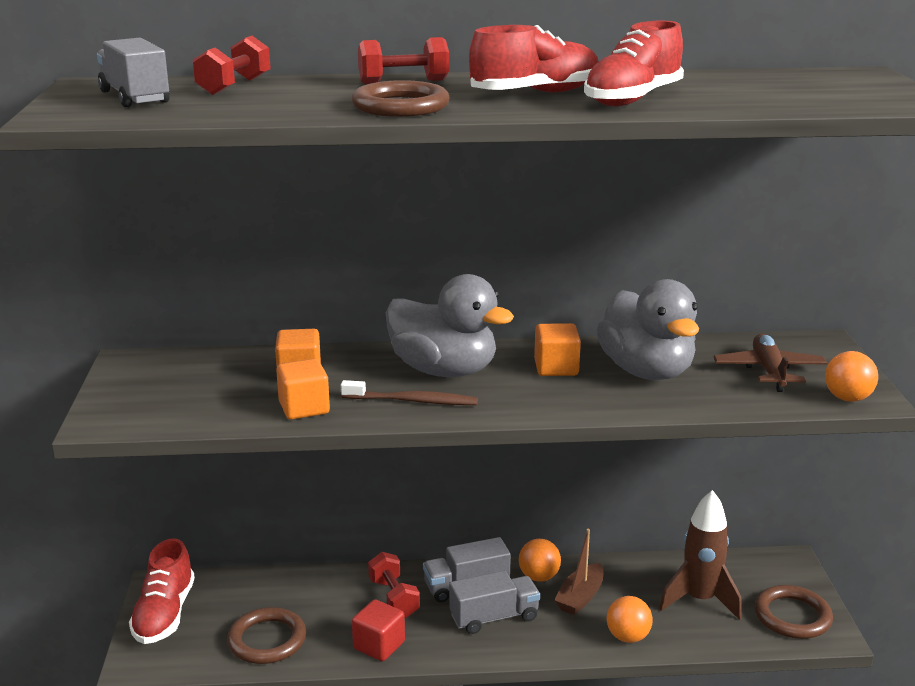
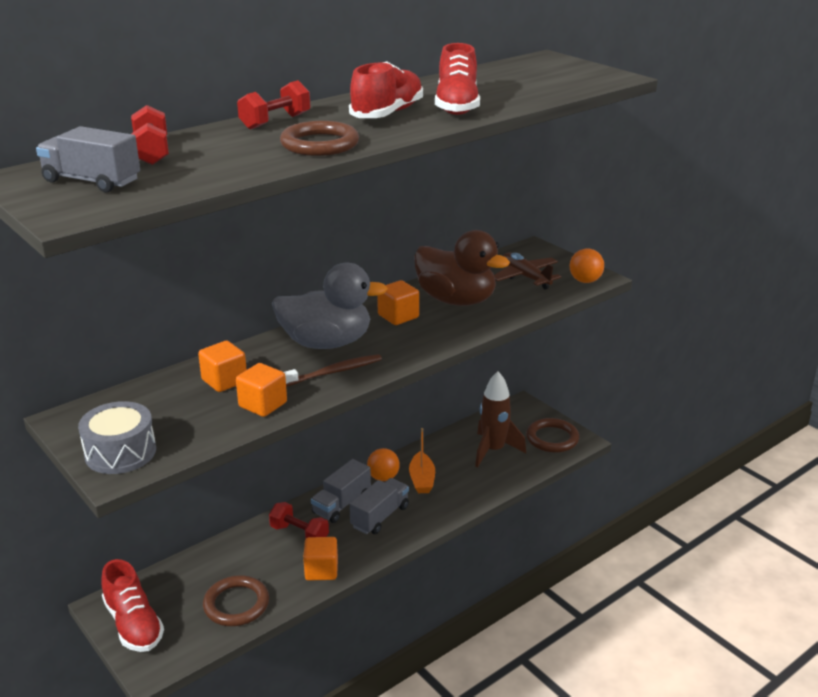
camera: 35 degrees left, 5 degrees up
red cube [352,599,405,661] -> orange cube [303,537,338,581]
brown boat [554,529,604,615] -> orange boat [409,428,435,493]
grey duck [596,279,699,380] -> brown duck [414,230,510,306]
orange ball [607,596,653,643] -> none
none -> grey drum [78,401,156,474]

